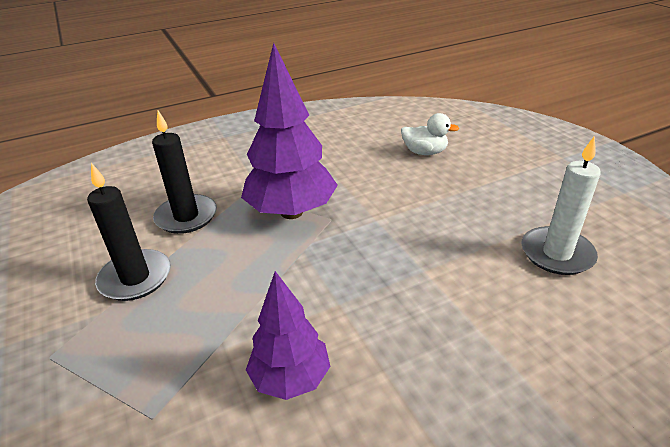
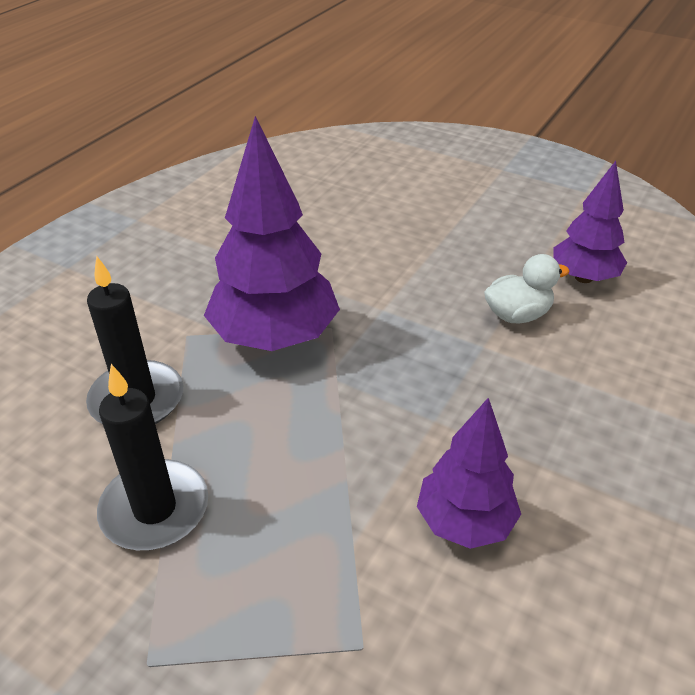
camera: 35 degrees left, 5 degrees up
white duck [401,113,459,155] -> white duck moved to [484,254,570,324]
white candle [521,136,601,275] -> purple tree [553,161,627,283]

